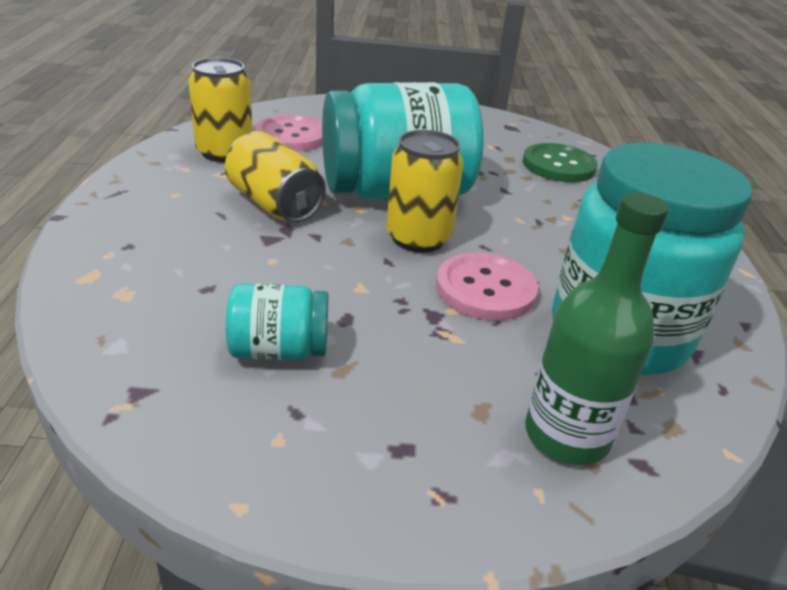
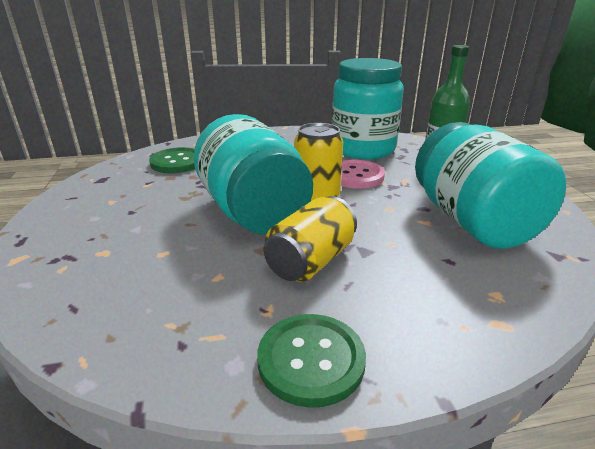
camera: 100 degrees left, 5 degrees down
yellow can [188,58,253,162] -> none
turquoise jar [226,283,328,360] -> turquoise jar [415,122,566,249], size x2.13
pink button [255,115,323,151] -> none
none -> green button [257,314,366,408]

